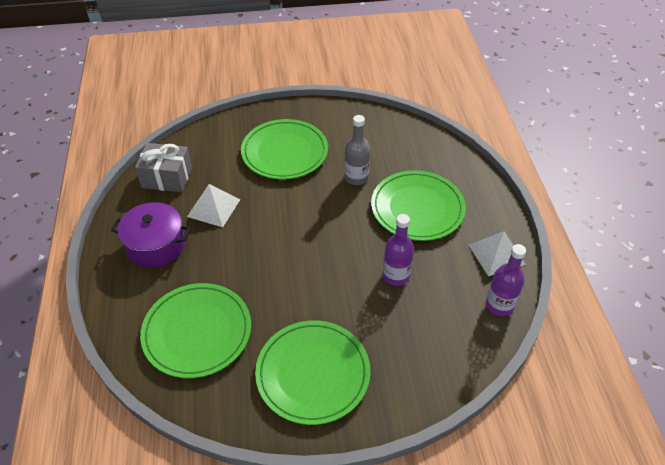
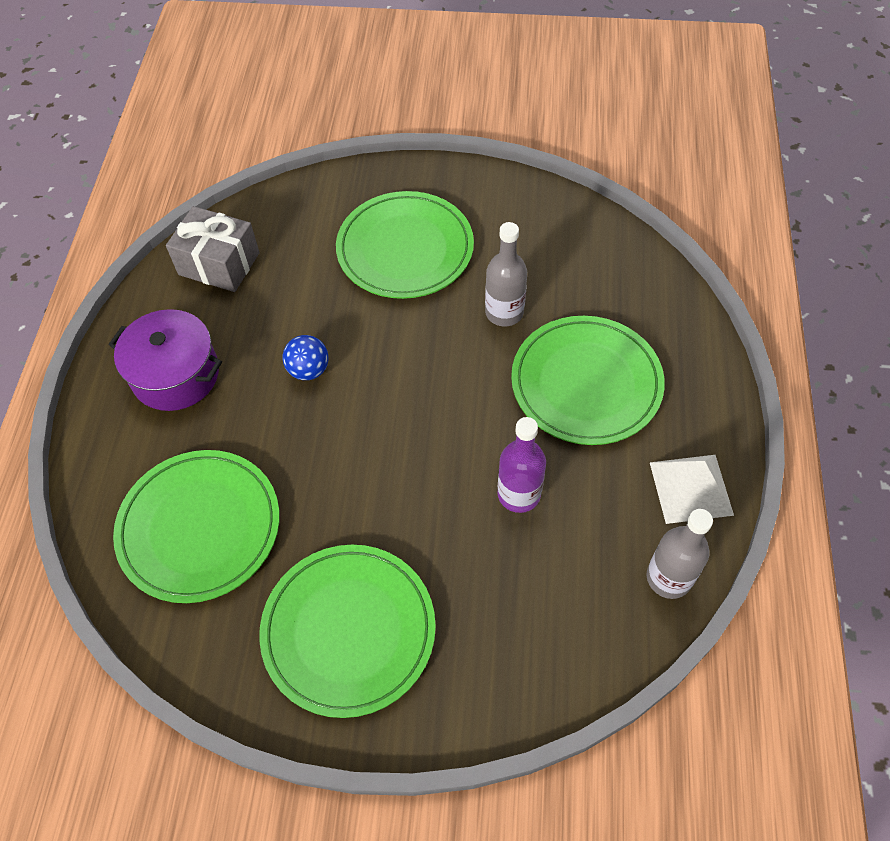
camera: 15 degrees right, 10 degrees up
white pyramid [187,184,240,227] -> none
purple bottle [486,244,526,316] -> grey bottle [647,509,713,599]
none -> blue ball [283,335,329,380]

